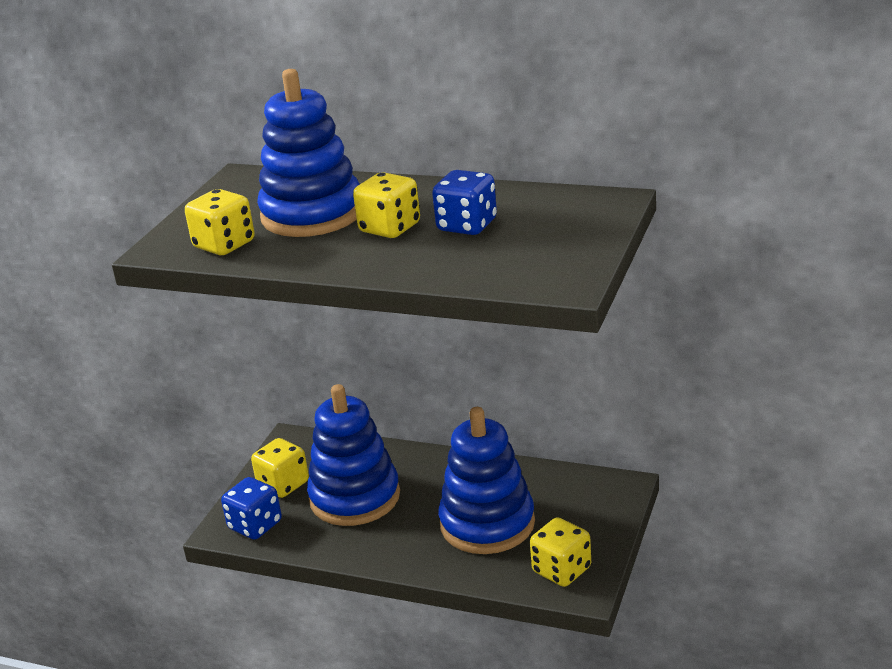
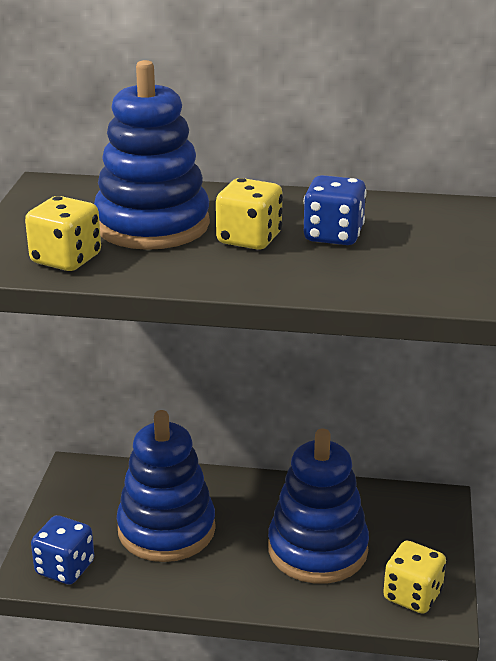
camera: 15 degrees left, 0 degrees up
yellow dice [251,438,309,498] -> none

